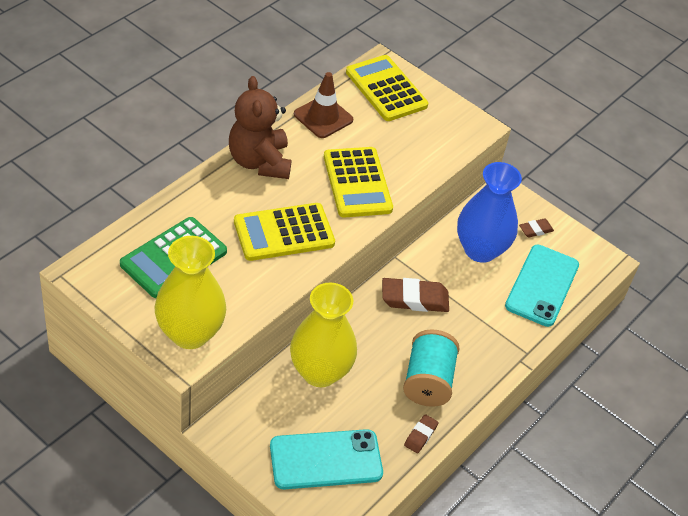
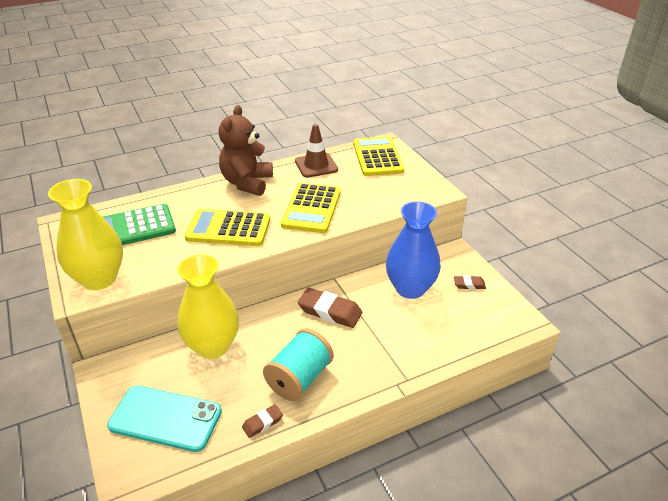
camera: 30 degrees right, 10 degrees down
turquoise phone [505,245,579,327] -> none

